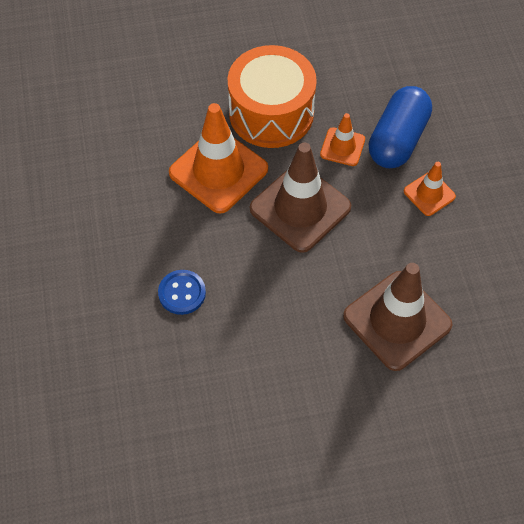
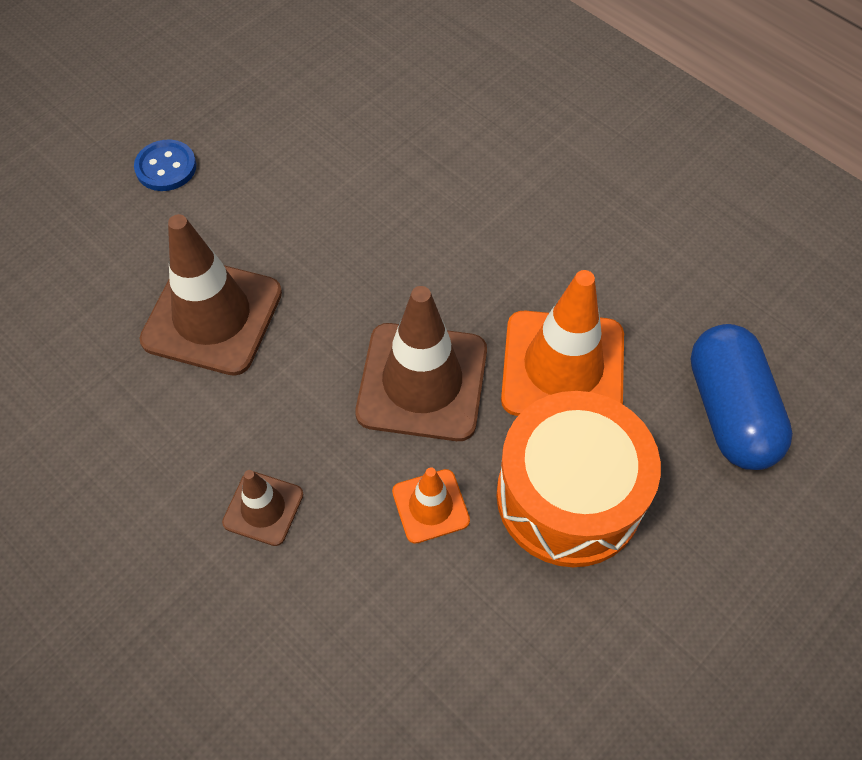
camera: 145 degrees right, 0 degrees up
blue button [158,270,206,315] -> blue button moved to [134,139,196,191]
blue capsule [369,86,432,168] -> blue capsule moved to [690,324,793,470]
orange traffic cone [404,162,456,216] -> brown traffic cone [222,470,303,546]

